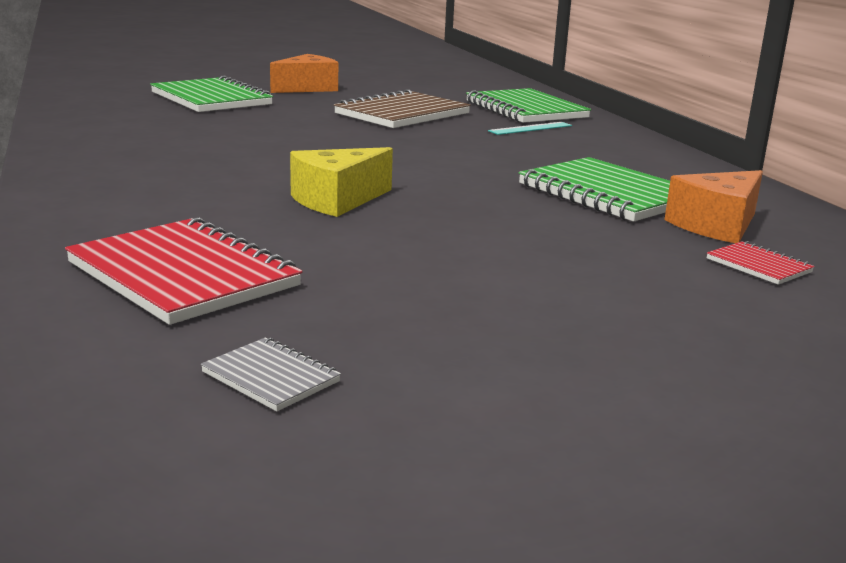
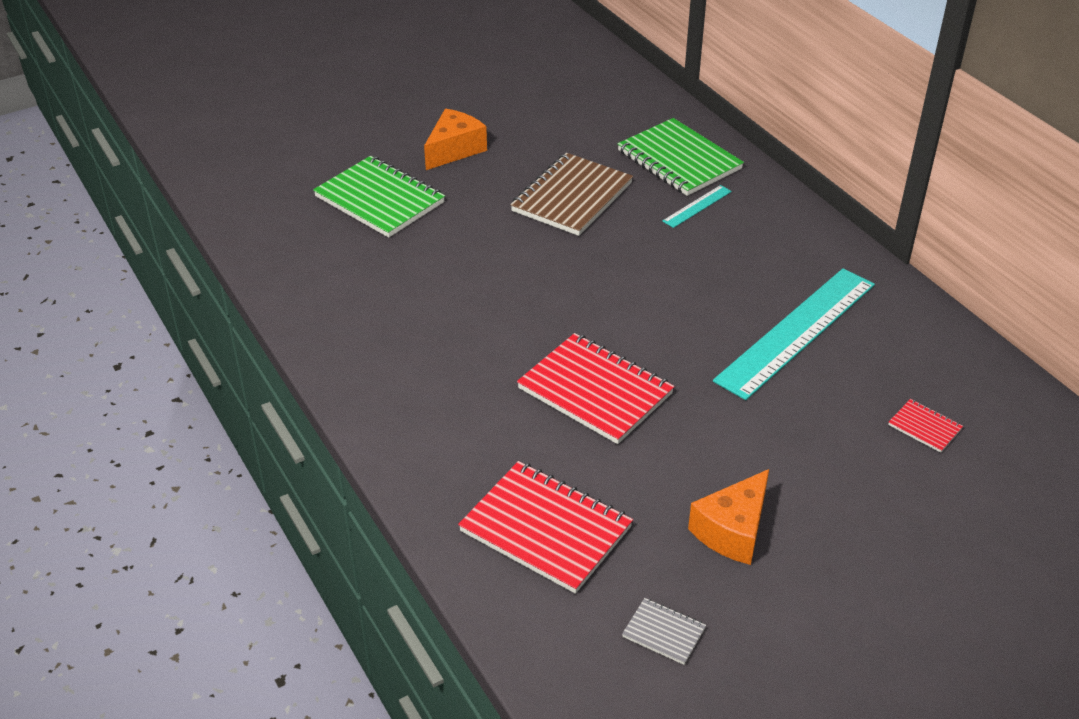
camera: 10 degrees left, 20 degrees up
yellow cheese [290,147,393,217] -> red notebook [517,333,675,444]
green notebook [519,157,670,222] -> turquoise ruler [713,268,875,400]
orange cheese [664,170,763,243] -> orange cheese moved to [688,469,769,565]

